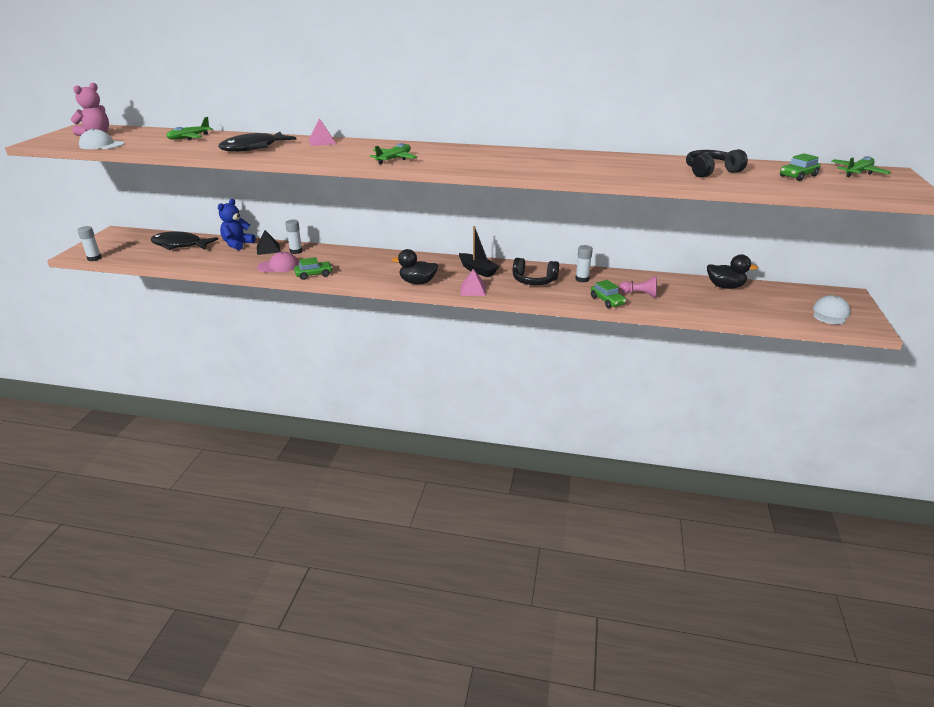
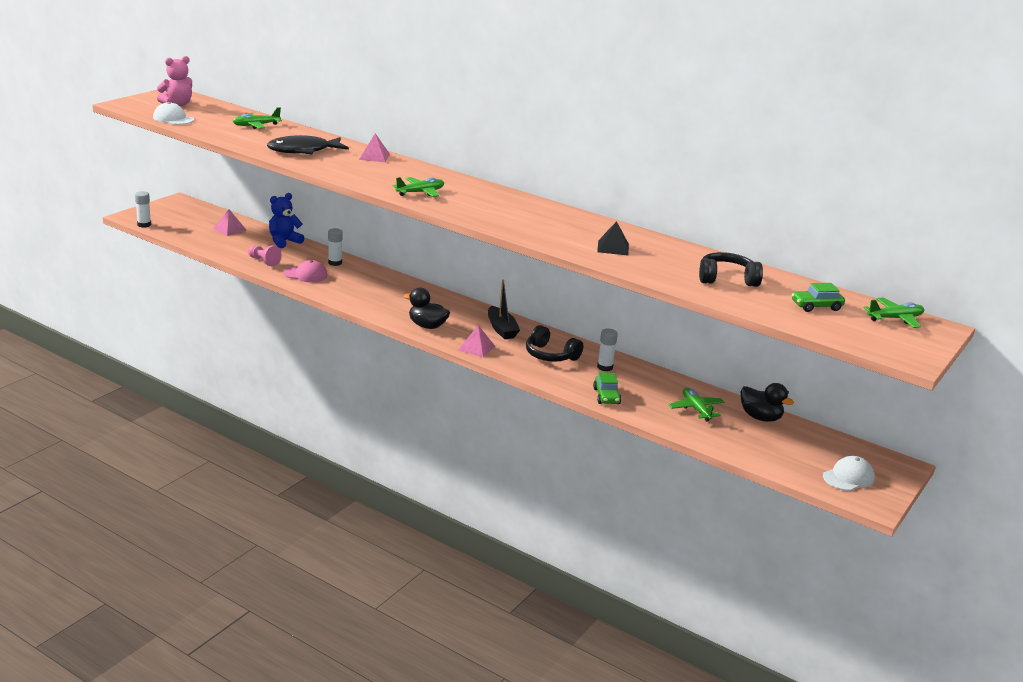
camera: 20 degrees right, 5 degrees down
black fish [151,231,218,250] -> pink pyramid [213,209,247,236]
black pyramid [257,230,280,255] -> black pyramid moved to [597,221,629,256]
green car [294,257,333,280] -> none
pink pawn [619,276,657,297] -> pink pawn moved to [248,245,282,266]
none -> green plane [669,388,725,422]

